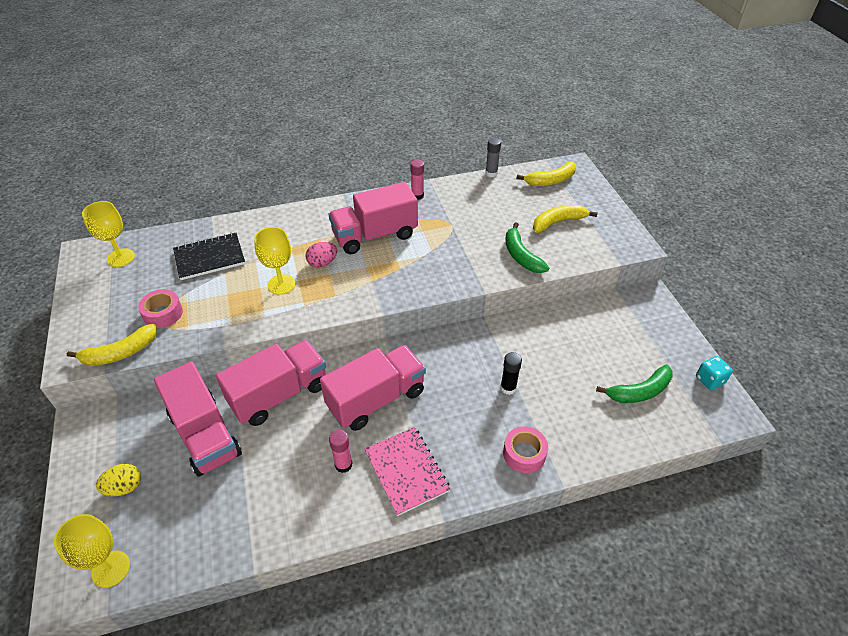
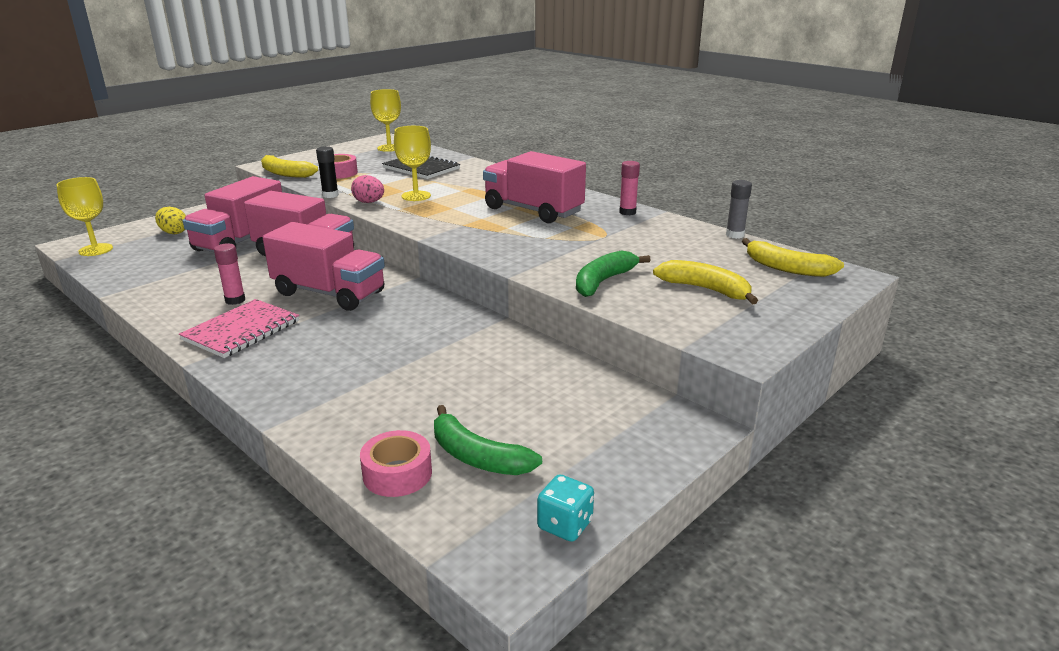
camera: 60 degrees right, 20 degrees down
pink egg [306,242,337,268] -> pink egg moved to [351,175,384,203]
black glue stick [500,352,522,395] -> black glue stick moved to [316,146,339,198]
pink tape [503,426,548,473] -> pink tape moved to [360,430,432,497]

